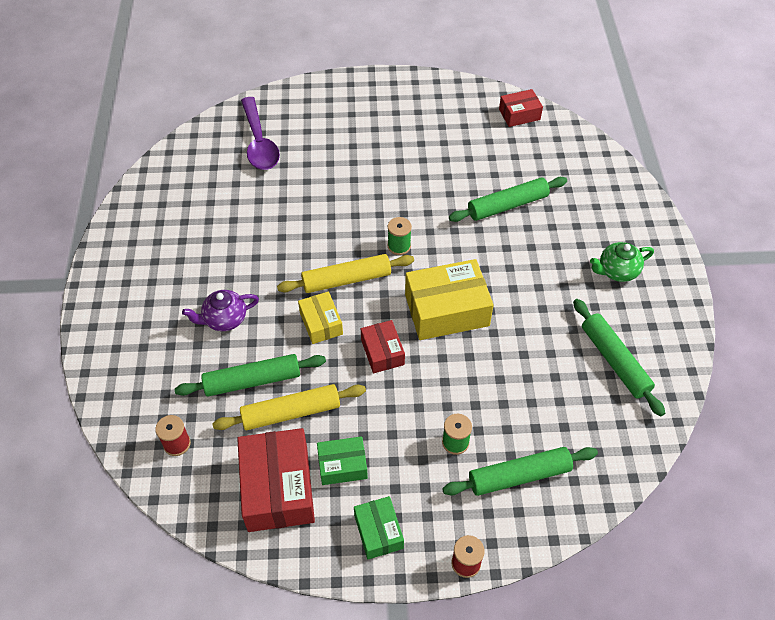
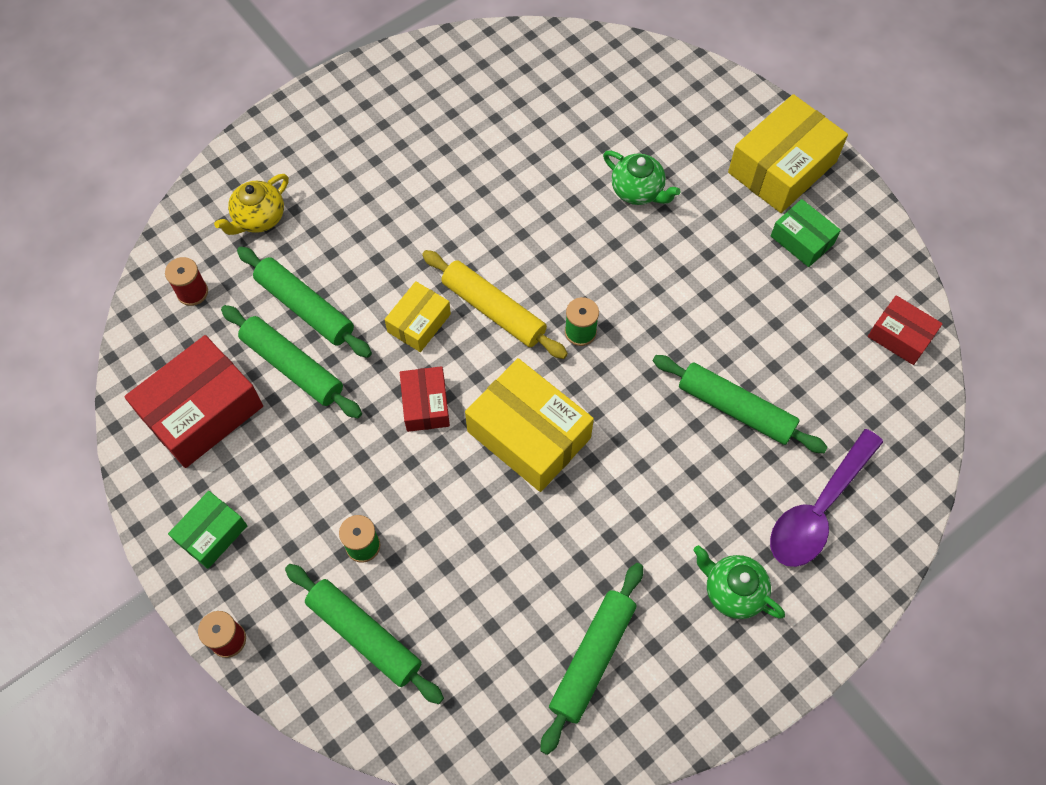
camera: 55 degrees right, 10 degrees up
purple teapot [182,290,259,331] -> none
yellow rolling pin [212,384,366,430] -> green rolling pin [221,305,362,418]
purple spoon [241,97,280,170] -> purple spoon moved to [770,429,883,567]
green box [317,436,368,485] -> green box moved to [771,199,841,267]
red box [361,320,405,373] -> red box turned 45 degrees counterclockwise [400,366,450,432]
none -> yellow teapot [214,174,289,235]
none -> green teapot [603,151,681,205]
none -> yellow box [728,94,848,213]

